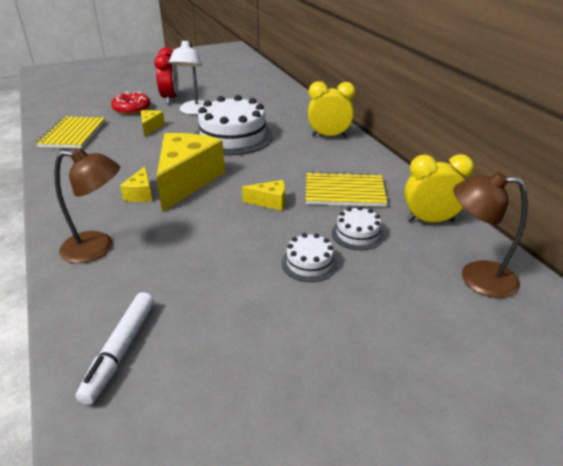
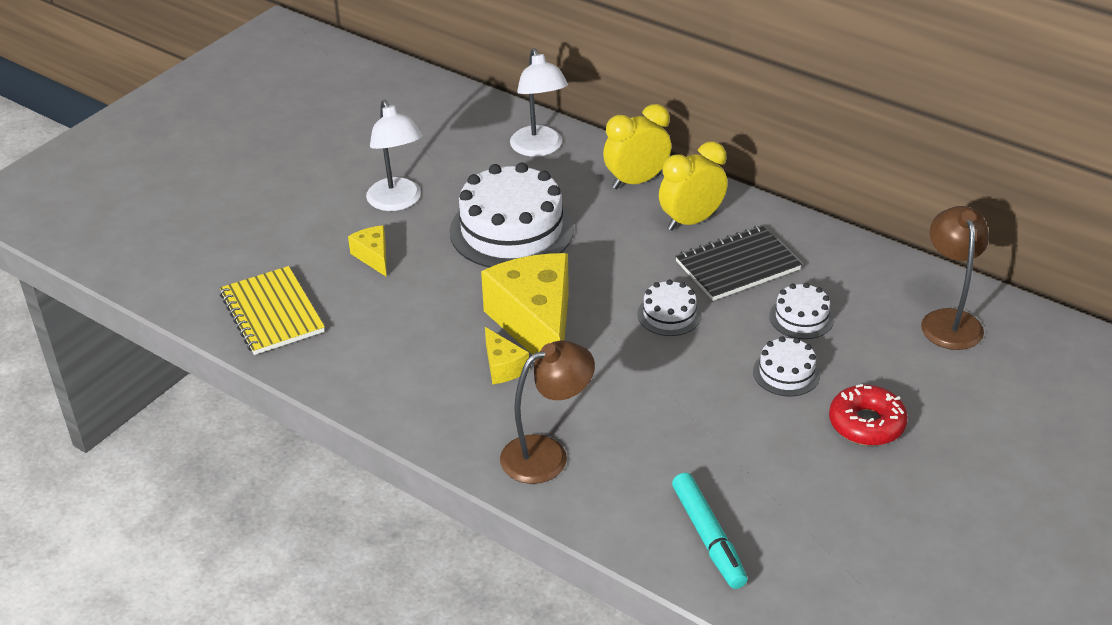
camera: 30 degrees left, 5 degrees up
white marker [76,292,154,405] -> turquoise marker [672,473,748,589]
red donut [111,92,151,115] -> red donut moved to [829,384,908,446]
red clock [154,47,178,104] -> none
yellow cheese [242,180,285,211] -> white cake [637,279,702,336]
yellow notebook [306,171,387,207] -> black notebook [675,225,802,301]
yellow clock [404,154,474,223] -> yellow clock moved to [659,141,728,231]
brown lamp [453,172,528,298] -> brown lamp turned 105 degrees clockwise [921,206,989,350]
none -> white lamp [510,48,568,157]

